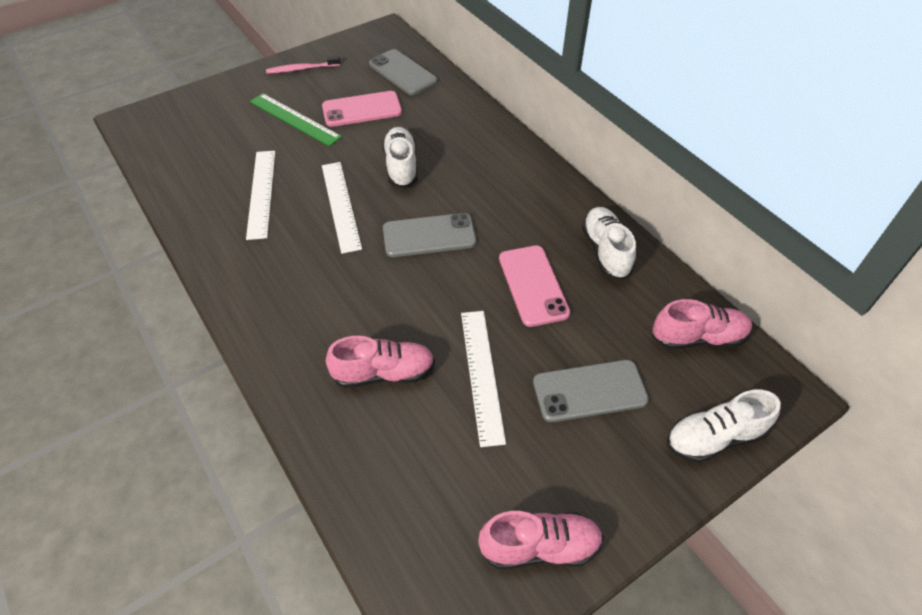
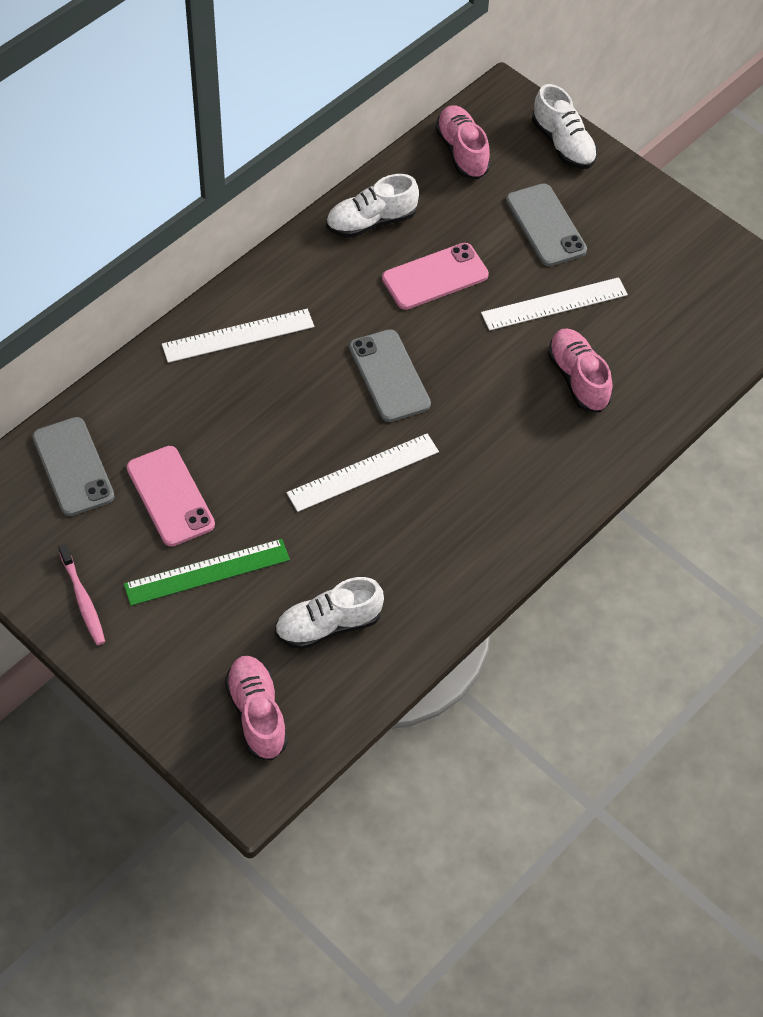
camera: 105 degrees left, 5 degrees up
white ruler [246,151,275,240] -> white ruler moved to [162,309,314,363]
green ruler [250,93,342,146] -> green ruler turned 45 degrees clockwise [124,539,290,606]
grey phone [369,49,438,95] -> grey phone turned 60 degrees counterclockwise [32,417,115,516]
white shoe [382,127,418,188] -> white shoe moved to [275,577,384,649]
pink shoe [478,511,604,569] -> pink shoe moved to [225,656,288,760]

